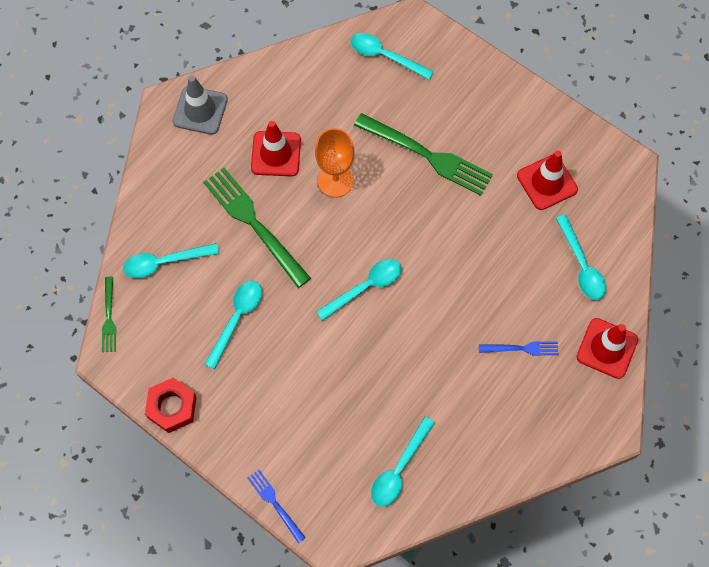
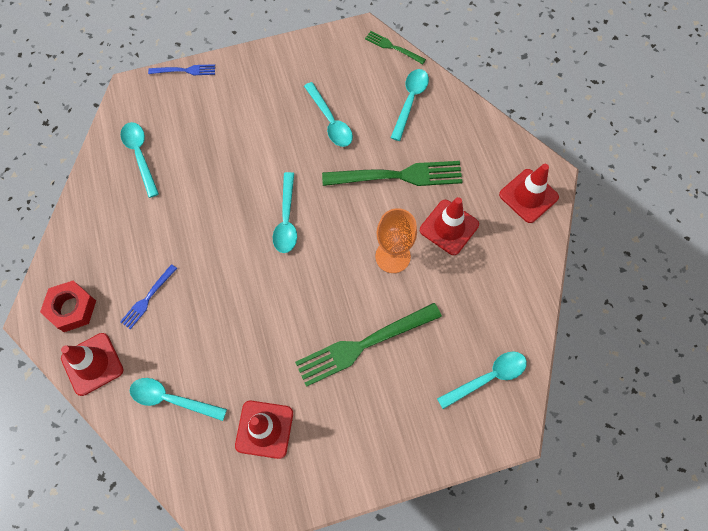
camera: 125 degrees right, 0 degrees up
red nut [145,378,197,433] -> red nut moved to [40,281,96,332]
grey traffic cone [173,75,228,135] -> red traffic cone [499,164,559,223]

